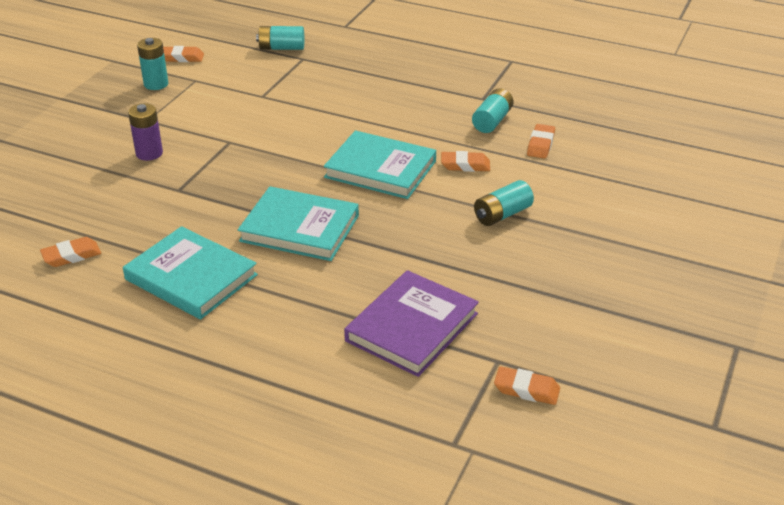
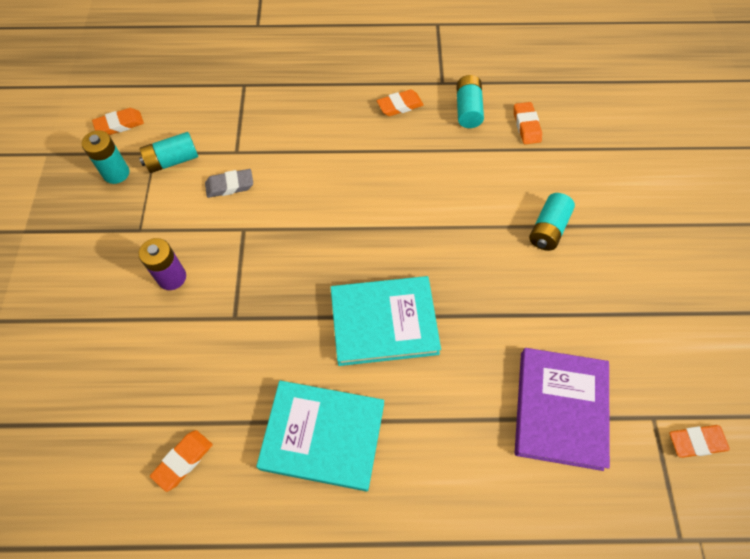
camera: 25 degrees left, 25 degrees up
turquoise battery [256,26,304,50] -> turquoise battery moved to [139,132,198,173]
turquoise book [324,130,436,199] -> none
orange eraser [441,151,490,172] -> orange eraser moved to [377,89,424,116]
none -> grey eraser [205,169,253,198]

